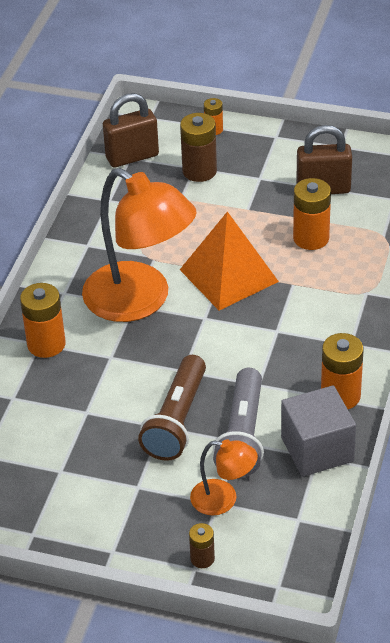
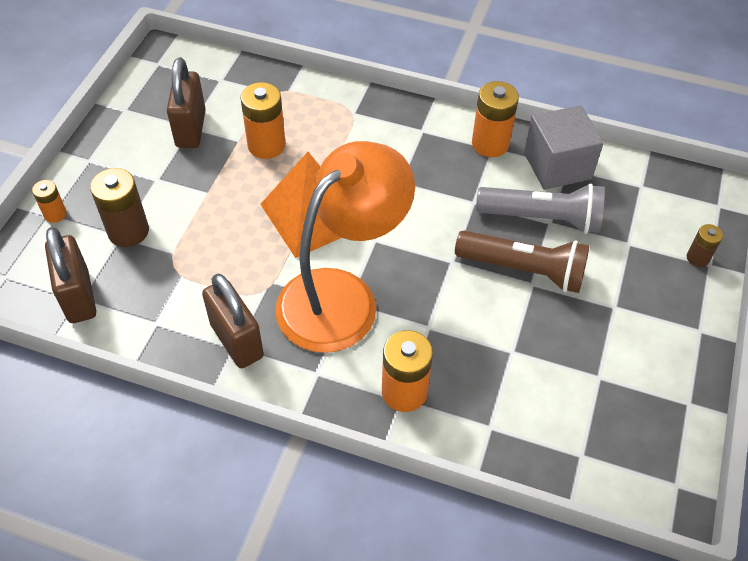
camera: 90 degrees left, 10 degrees up
orange lamp [190,439,258,515] -> none
none -> brown padlock [202,274,264,368]

